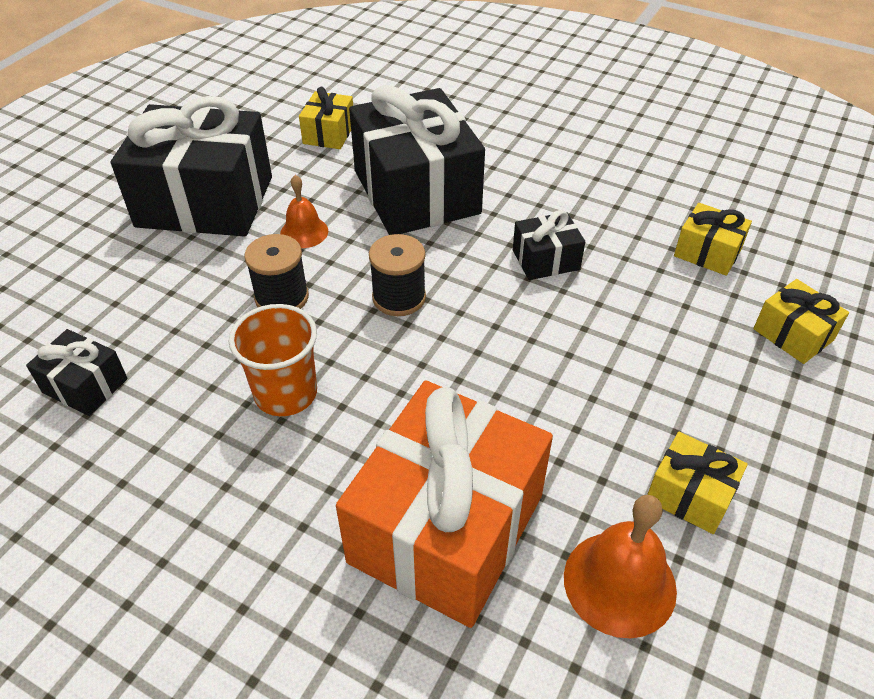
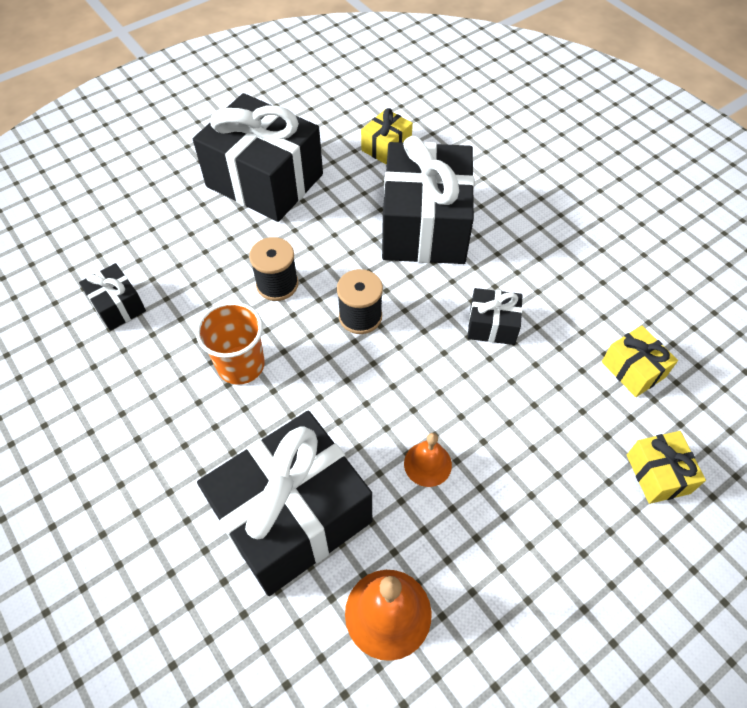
camera: 25 degrees right, 10 degrees up
orange bell [280,175,328,248] -> orange bell moved to [404,433,452,487]
orange gift [336,381,553,628] -> black gift [197,411,372,596]
yellow gift [647,432,748,534] -> none

